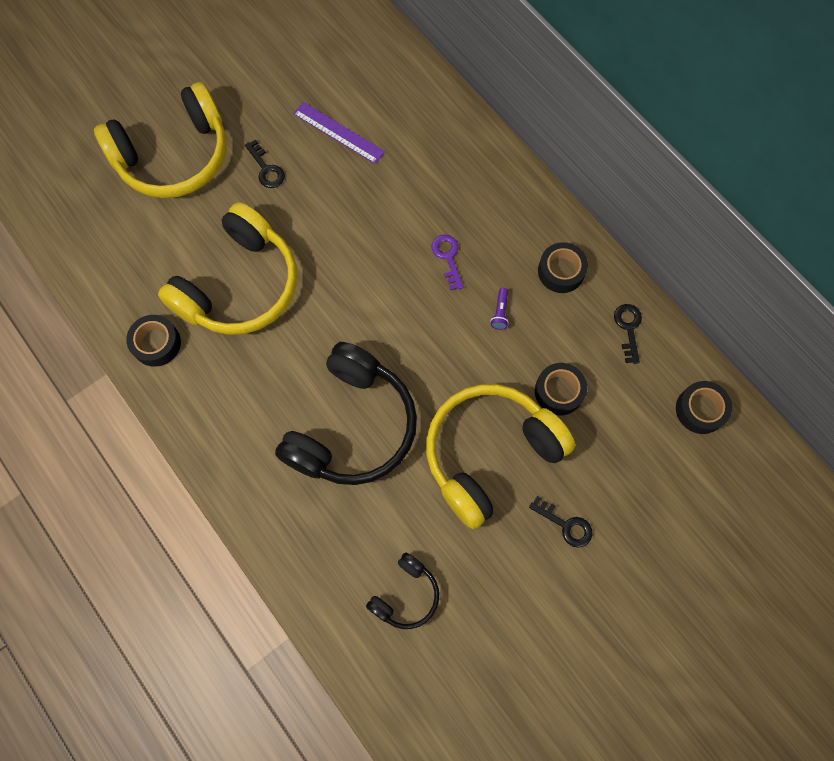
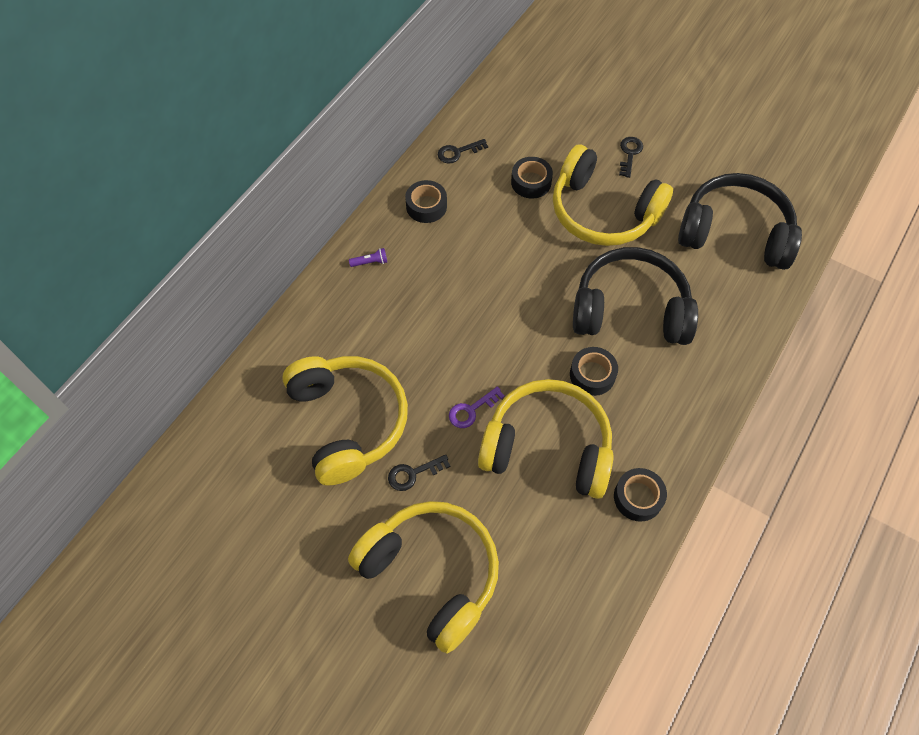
camera: 110 degrees left, 10 degrees down
black key [245,139,285,188] -> black key turned 150 degrees counterclockwise [388,455,450,491]
purple ruler [293,102,385,164] -> yellow headphones [282,356,408,485]
black headphones [366,552,439,629] -> black headphones [678,173,802,270], size x2.07
purple key [432,235,464,290] -> purple key moved to [449,386,505,428]
purple flashlight [491,288,509,330] -> purple flashlight moved to [349,248,387,267]
black tape [676,381,732,434] -> black tape moved to [570,347,618,396]

